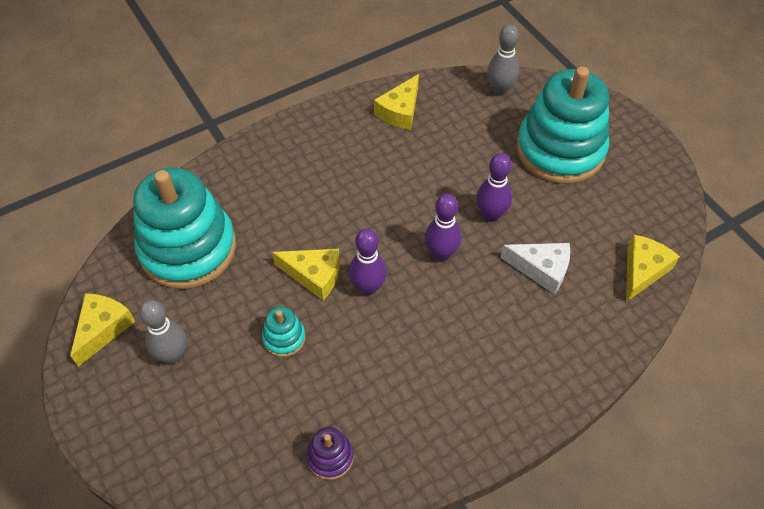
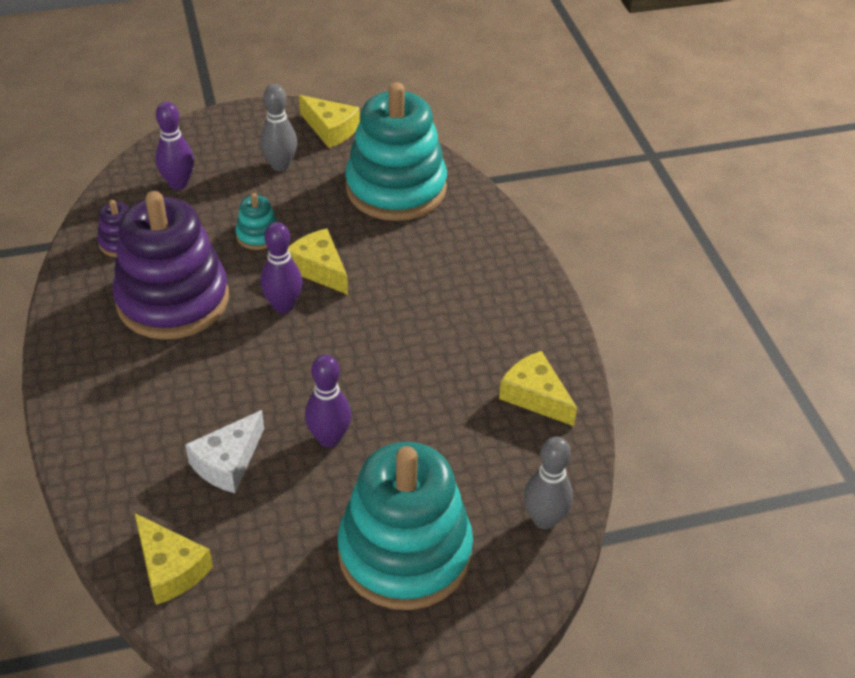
camera: 105 degrees right, 10 degrees down
yellow cheese [272,249,340,301] -> yellow cheese turned 105 degrees clockwise [288,228,348,295]
purple bowling pin [425,194,461,261] -> purple bowling pin moved to [155,102,194,190]
none -> purple stacking toy [113,191,229,340]

